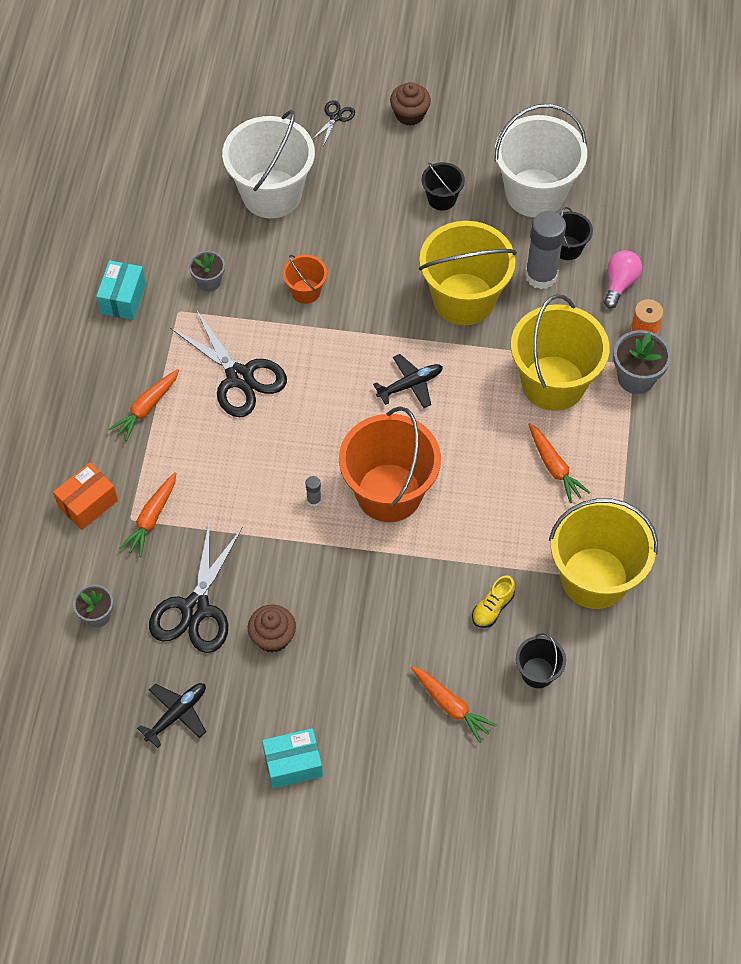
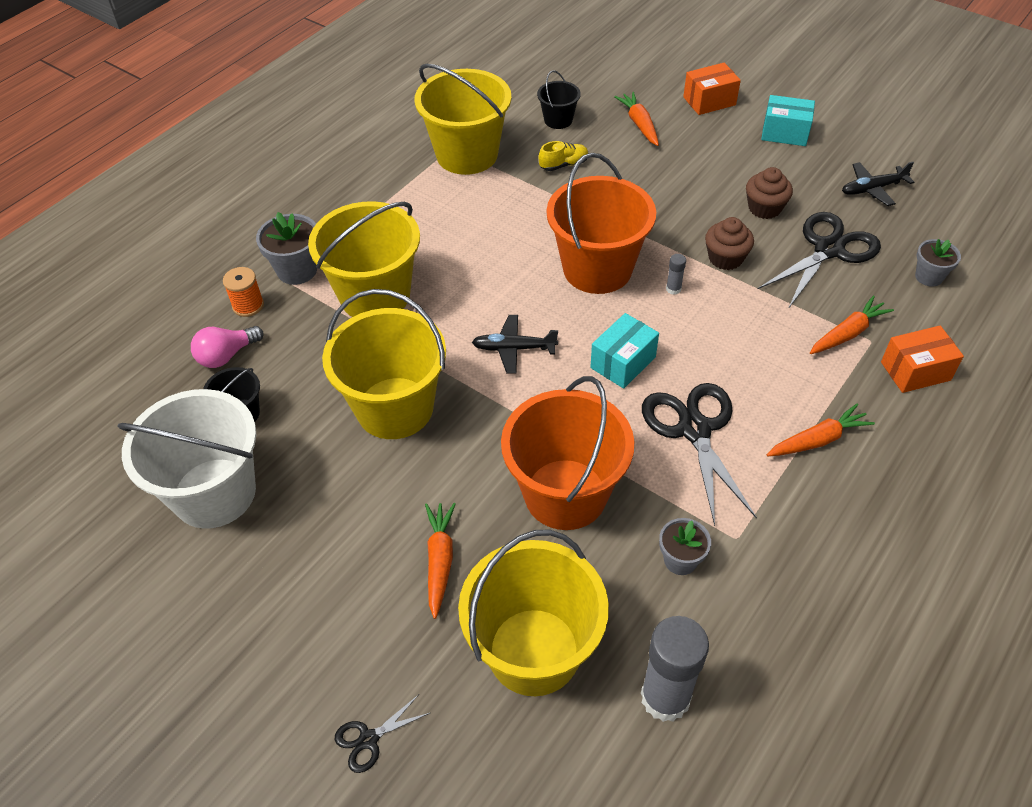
camera: 150 degrees left, 10 degrees down
turquoise box [96,260,146,320] -> turquoise box moved to [590,313,659,388]
white bucket [222,110,315,218] -> yellow bucket [458,529,609,696]
orange bucket [283,255,327,304] -> orange bucket [501,376,635,530], size x2.10
brown cupcake [390,82,431,126] -> brown cupcake moved to [705,217,754,270]
black bucket [422,162,465,211] -> none
grey glue stick [525,211,566,289] -> grey glue stick moved to [641,616,709,722]
orange carrot [528,423,590,503] -> orange carrot moved to [425,503,456,619]
none -> orange box [683,63,741,115]

